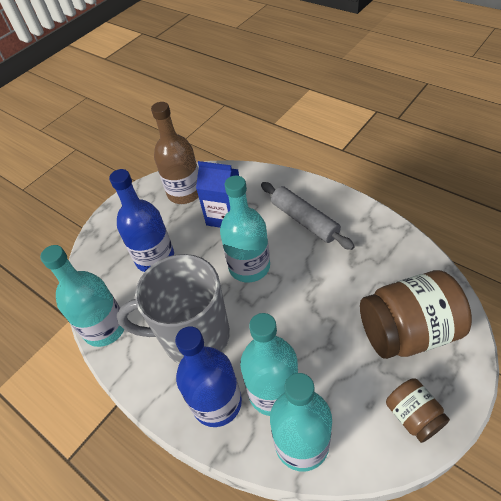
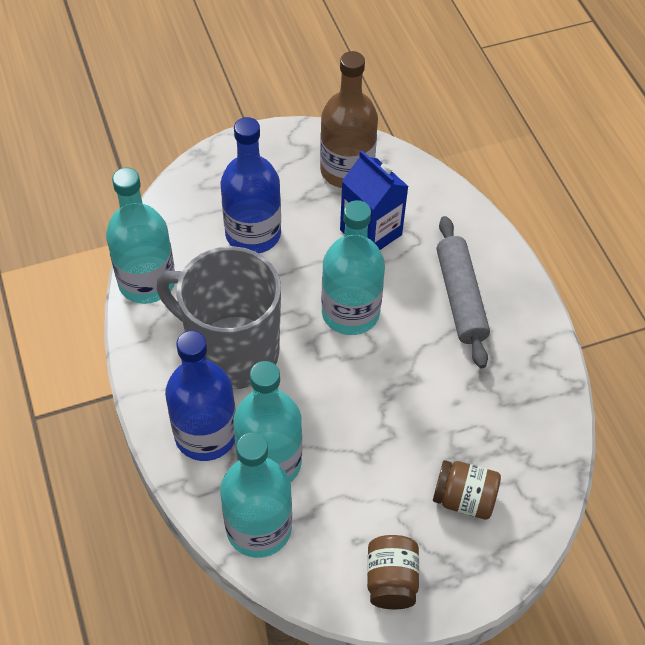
camera: 25 degrees right, 5 degrees up
brown jar [360,270,472,359] -> brown jar [433,460,501,520], size x0.53

